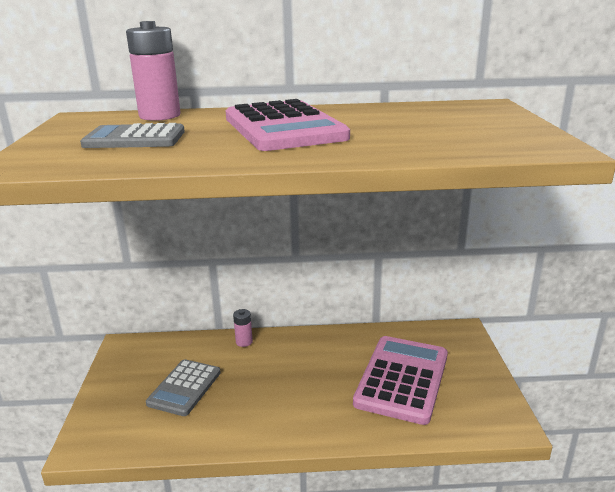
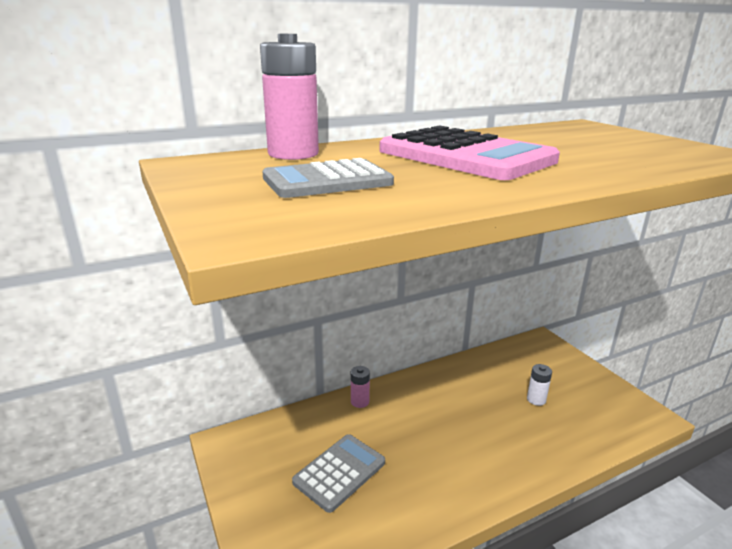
camera: 25 degrees left, 0 degrees up
grey calculator [146,359,221,416] -> grey calculator turned 135 degrees counterclockwise [292,434,385,513]
pink calculator [353,336,448,425] -> white battery [527,364,552,406]

